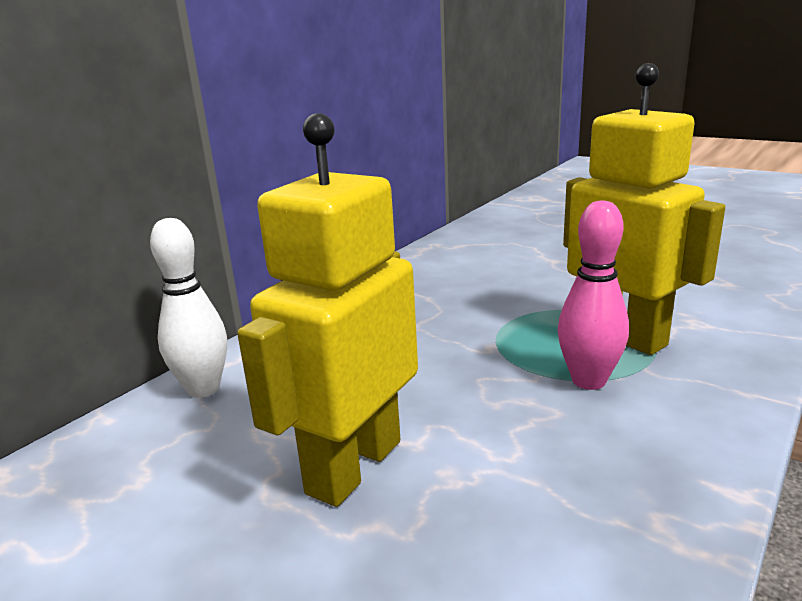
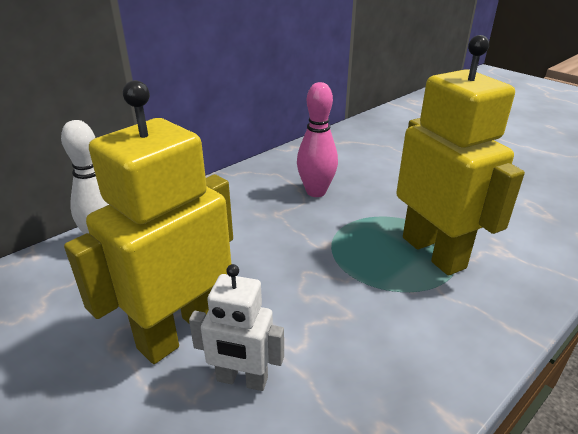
camera: 10 degrees right, 10 degrees up
pink bowling pin [558,200,629,390] -> pink bowling pin moved to [297,82,338,197]
none -> white robot [189,264,284,391]

